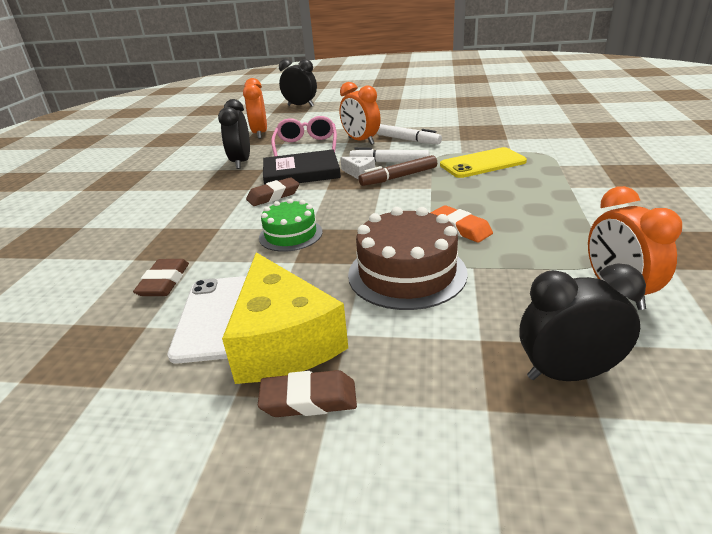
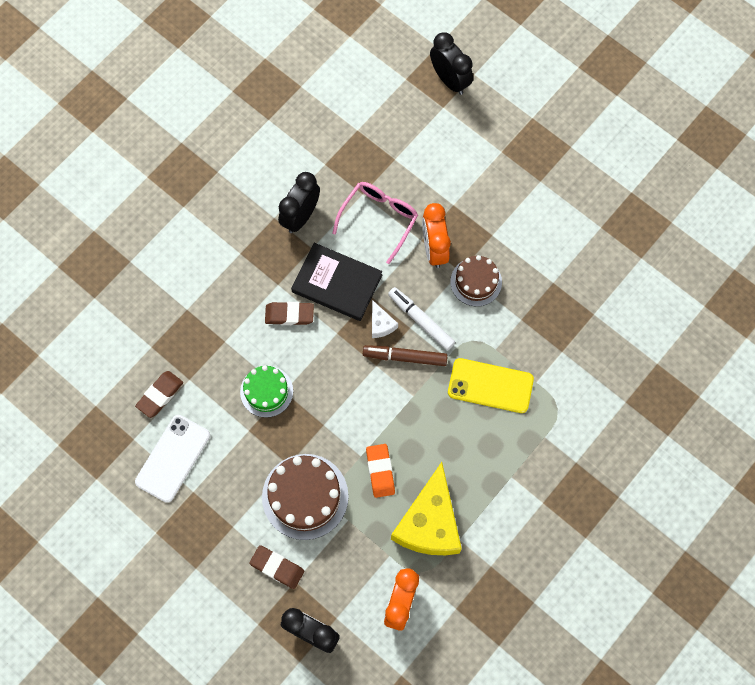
camera: 30 degrees right, 40 degrees up
yellow cheese [222,252,348,384] -> yellow cheese moved to [391,462,462,555]
orange clock [243,78,267,139] -> none
brown eraser [258,370,357,417] -> brown eraser moved to [249,545,304,589]
white marker [377,124,442,144] -> brown cake [450,255,502,307]

